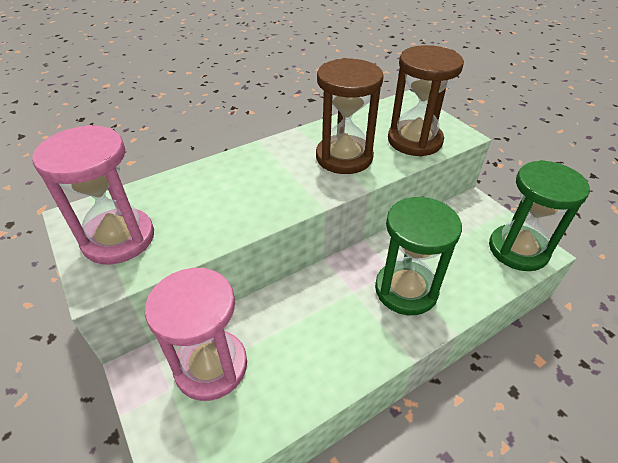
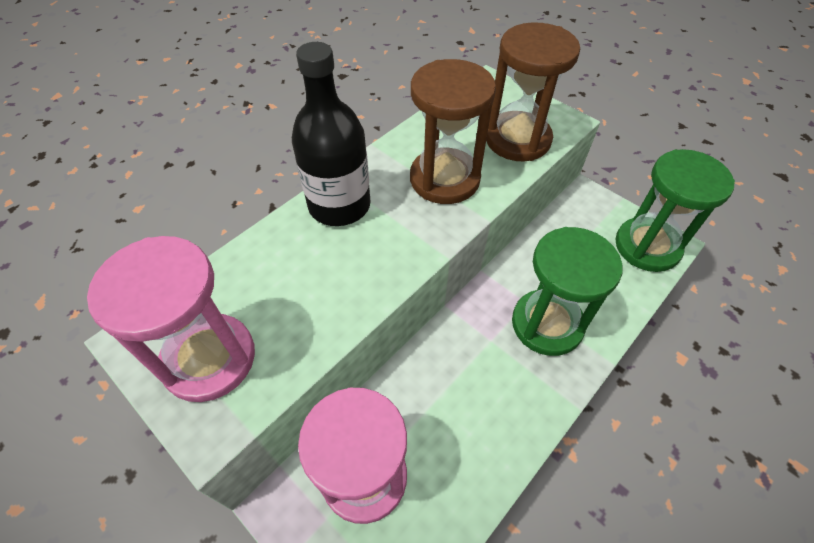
camera: 15 degrees left, 10 degrees up
none -> black bottle [292,42,371,226]

